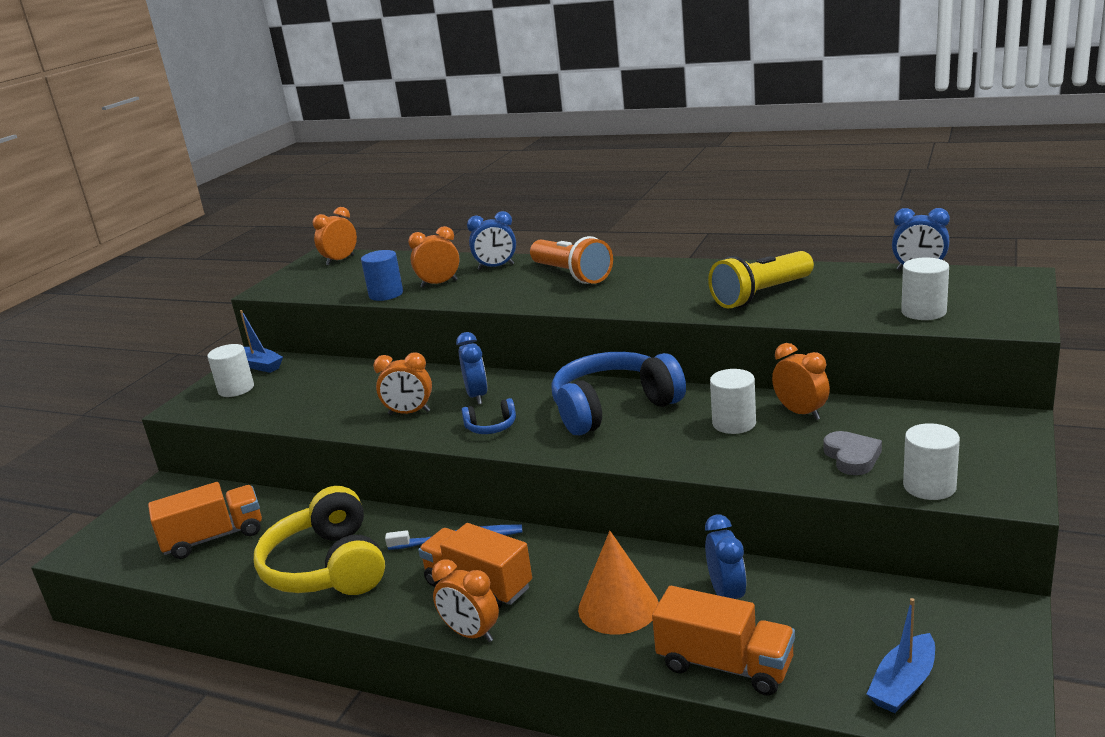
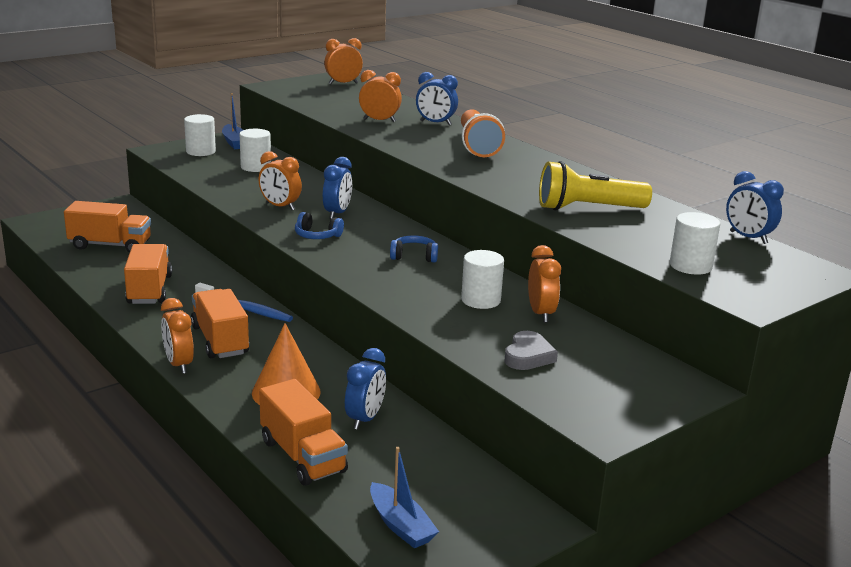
camera: 25 degrees right, 0 degrees up
yellow headphones [254,486,385,595] -> orange truck [124,244,172,304]
blue cylinder [361,250,403,301] -> none
blue headphones [551,352,686,436] -> blue headphones [390,235,438,263], size x0.43
blue boat [867,598,935,713] -> blue boat turned 105 degrees counterclockwise [370,447,439,548]
white cylinder [903,423,960,500] -> white cylinder moved to [240,129,271,172]

